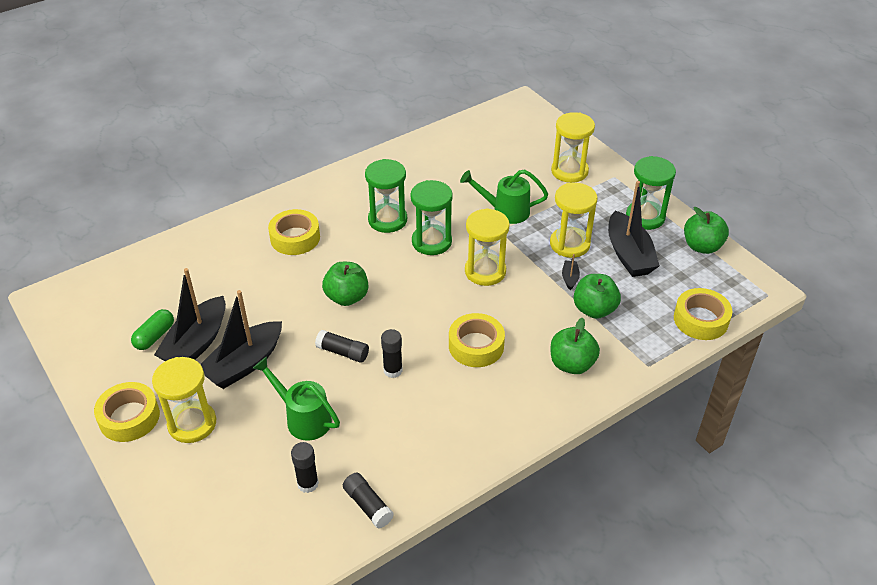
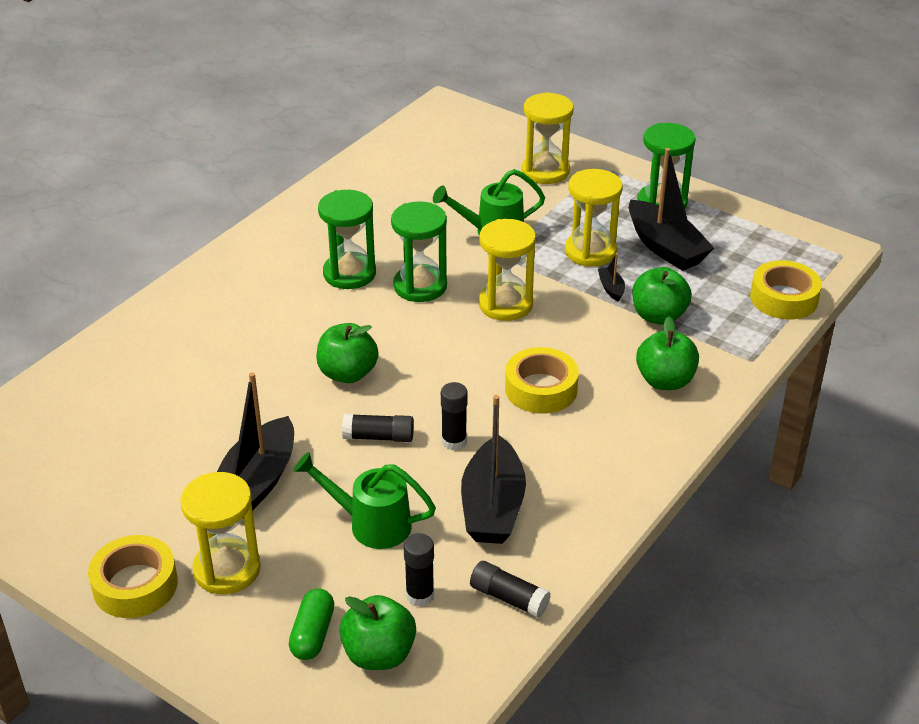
camera: 20 degrees left, 5 degrees down
green capsule [131,309,174,350] -> green capsule moved to [289,589,335,660]
black boat [154,268,226,361] -> black boat moved to [461,395,526,544]
yellow tape [268,209,320,255] -> none
green apple [684,207,729,254] -> green apple moved to [339,595,416,670]

